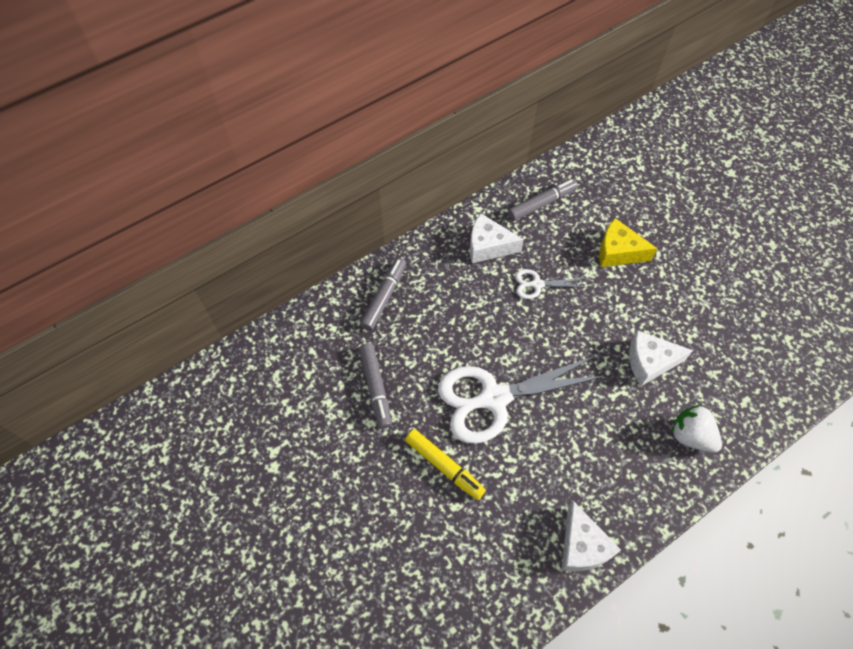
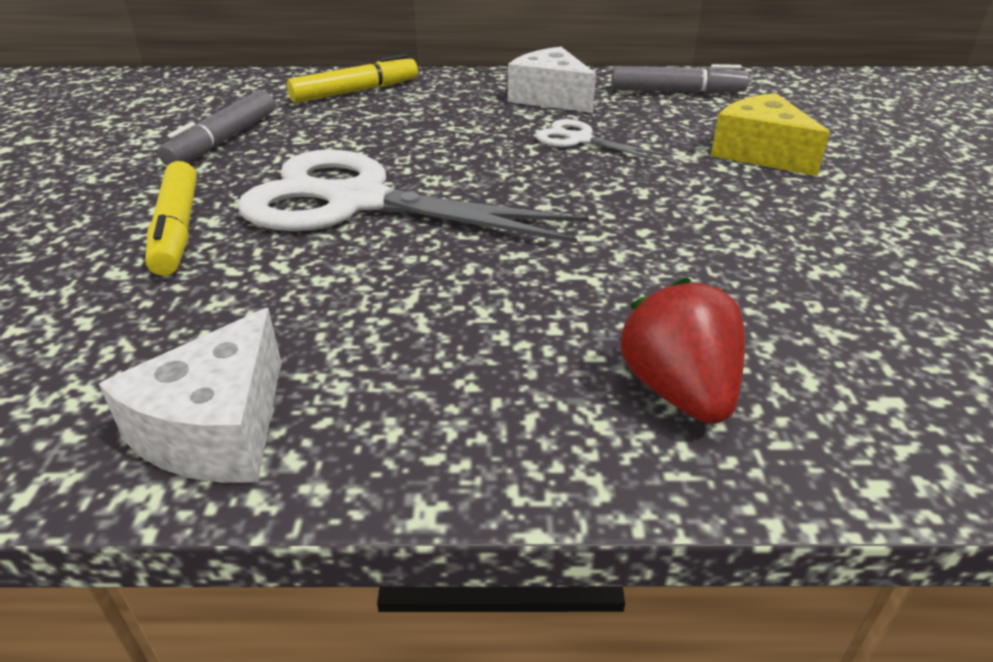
camera: 35 degrees right, 25 degrees down
grey marker [360,257,406,331] -> yellow marker [287,54,418,103]
white cheese [629,330,693,386] -> none
white strawberry [671,405,722,453] -> red strawberry [620,277,745,424]

